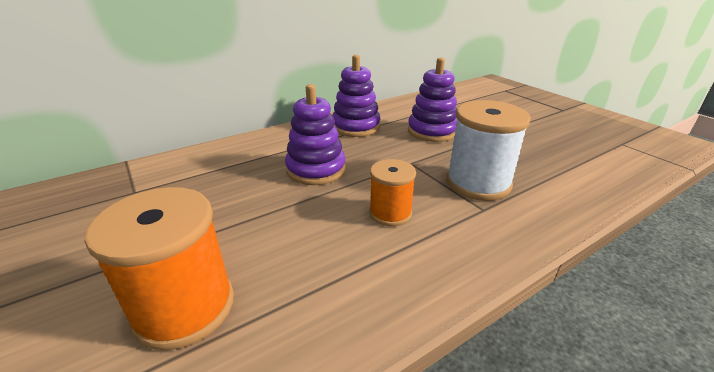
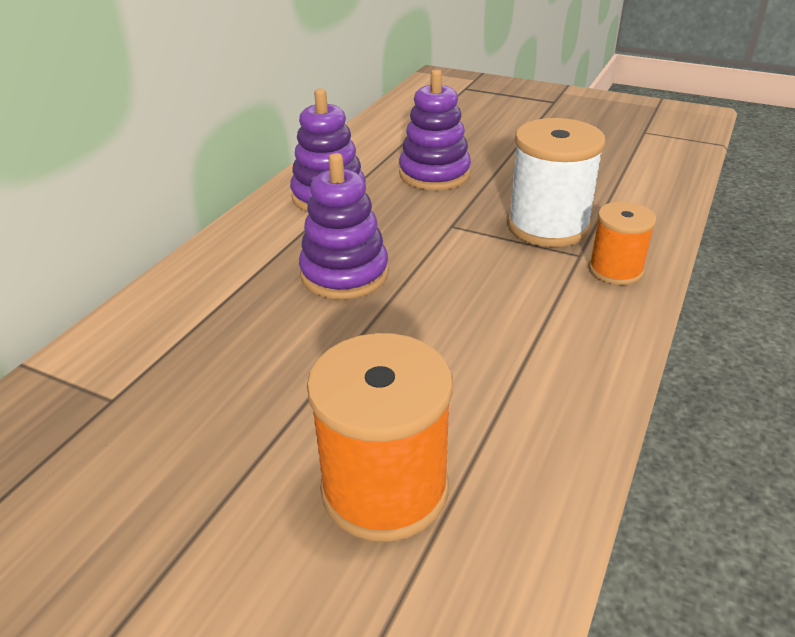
camera: 30 degrees left, 5 degrees up
orange spool [369,159,416,226] -> orange spool moved to [589,201,656,285]

